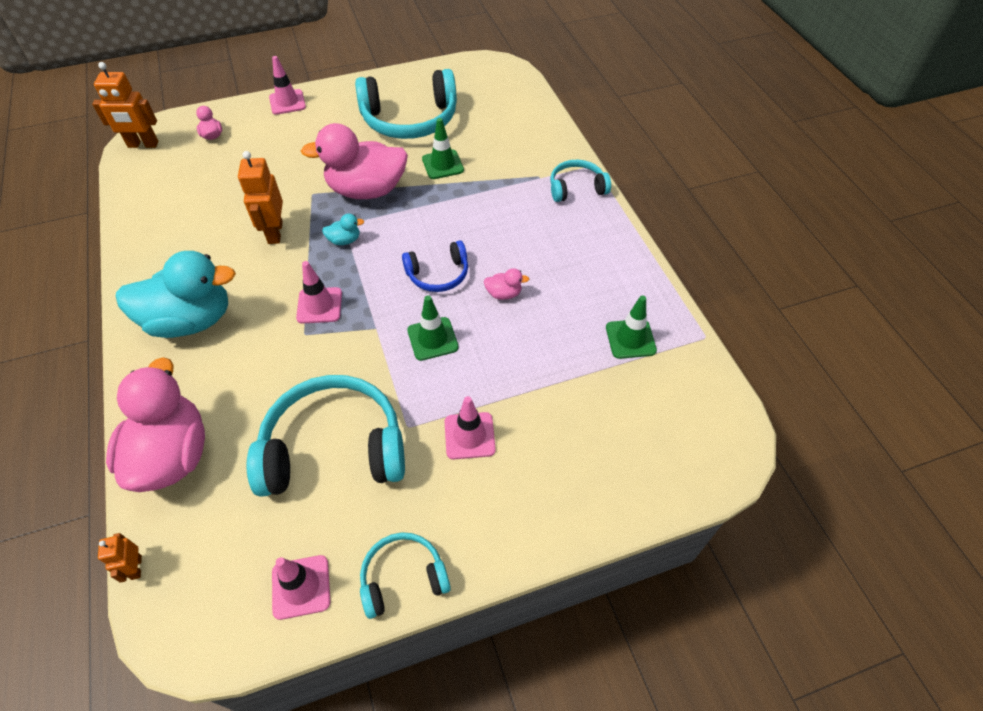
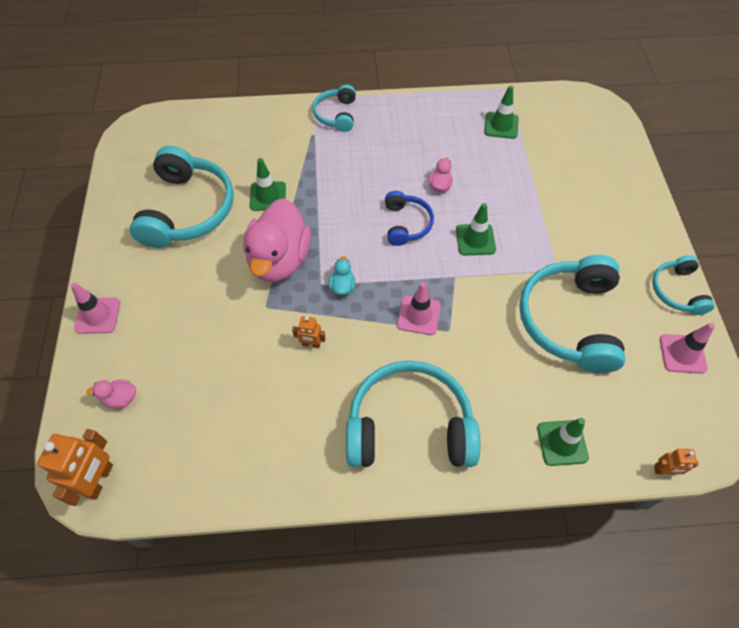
camera: 75 degrees left, 5 degrees up
pink duck [106,357,205,492] -> green traffic cone [537,418,589,466]
turquoise duck [116,251,236,338] -> turquoise headphones [346,360,480,467]
orange robot [238,151,283,244] -> orange robot [292,316,326,348], size x0.54
pink traffic cone [445,396,496,459] -> none

